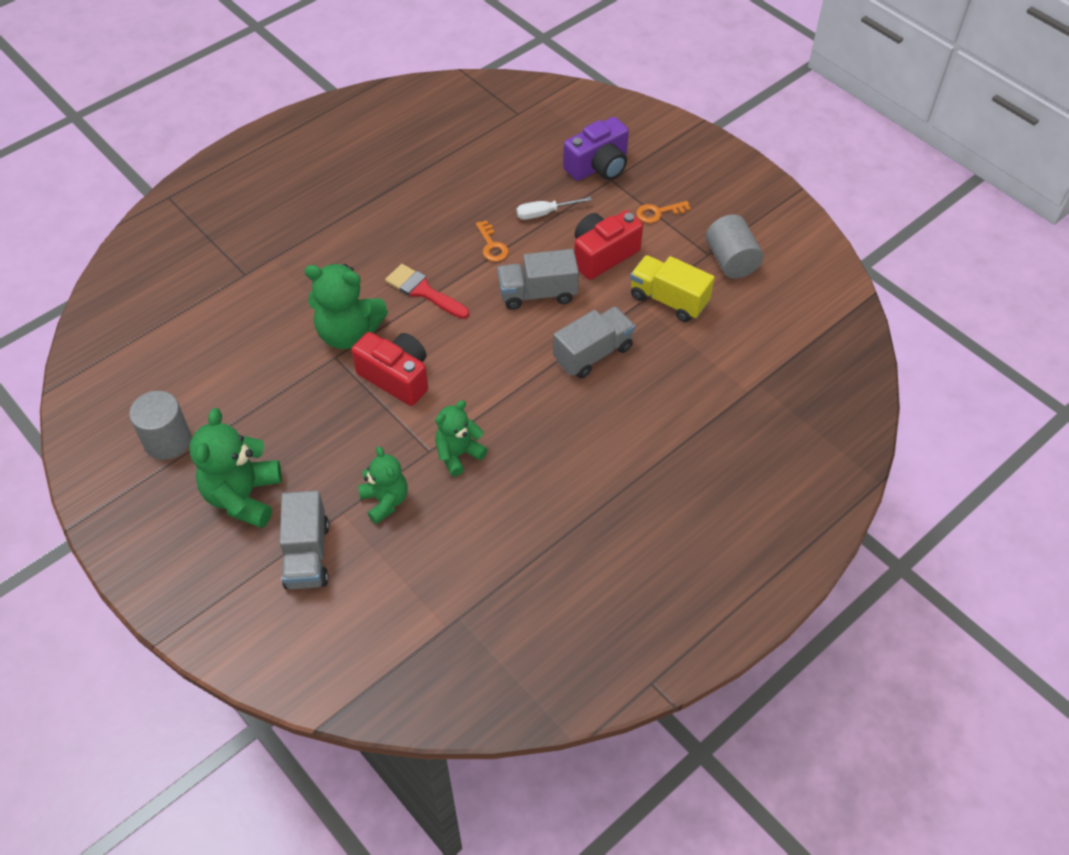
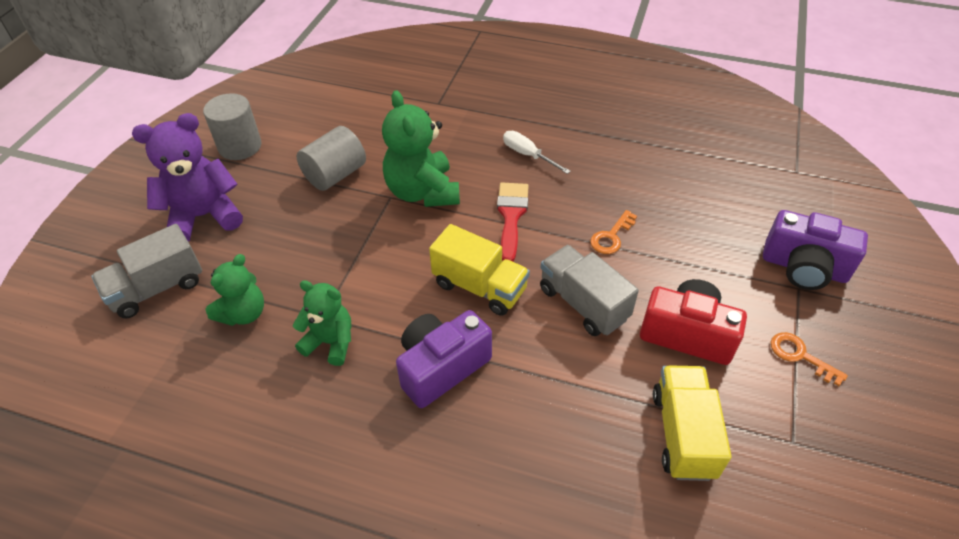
camera: 60 degrees right, 5 degrees down
green teddy bear [189,408,282,528] -> purple teddy bear [132,113,243,242]
red camera [351,332,428,406] -> none
white screwdriver [517,197,592,220] -> white screwdriver moved to [503,131,571,174]
grey truck [553,306,635,379] -> none
grey cylinder [706,214,764,279] -> grey cylinder moved to [296,126,366,191]
none -> purple camera [396,310,492,408]
none -> yellow truck [429,224,530,316]

